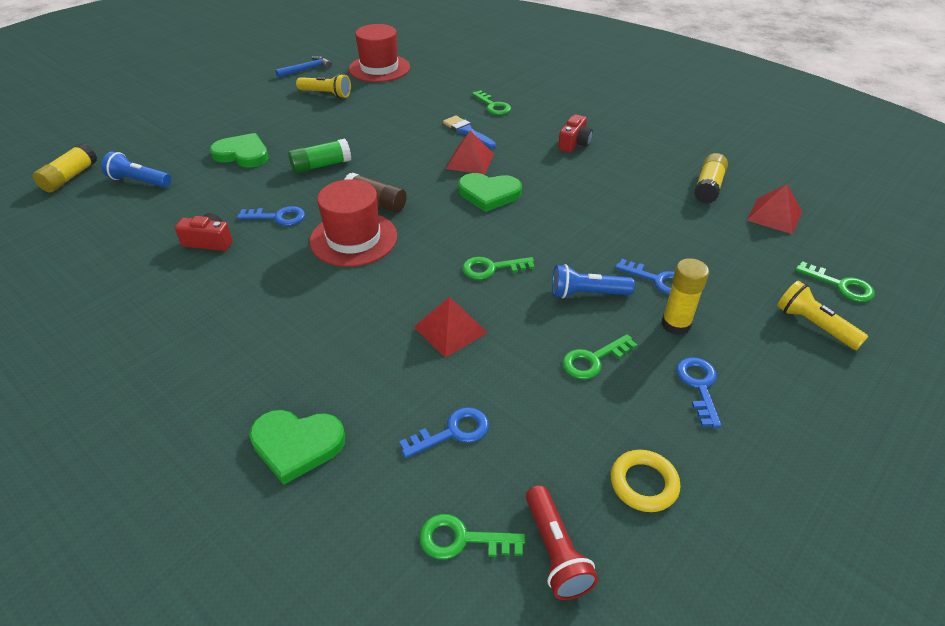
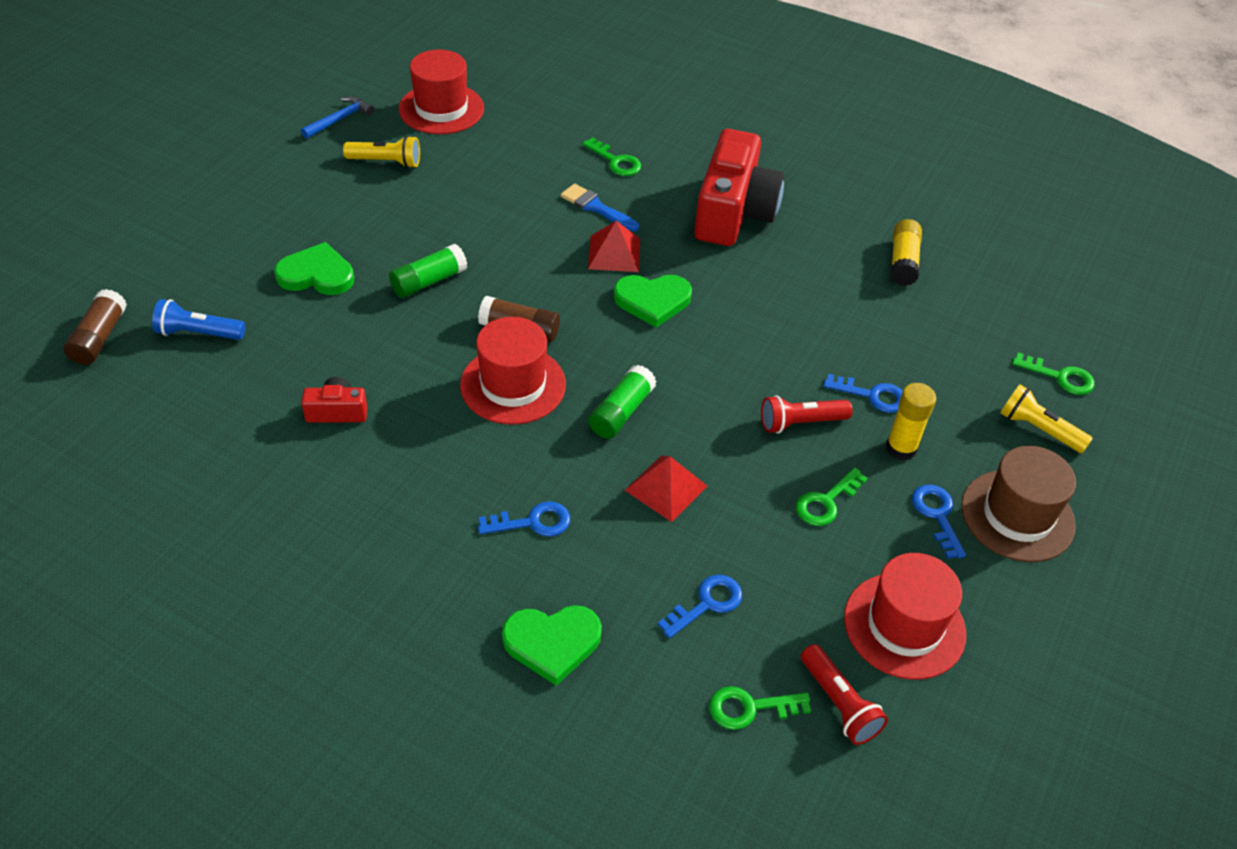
camera: 15 degrees left, 5 degrees up
yellow glue stick [33,143,97,193] -> brown glue stick [64,289,127,365]
blue key [237,206,305,226] -> blue key moved to [478,501,570,537]
green key [462,257,535,280] -> none
blue flashlight [552,264,635,298] -> red flashlight [761,395,852,434]
red camera [558,114,593,152] -> red camera [694,129,784,246], size x2.25
yellow ring [611,450,680,512] -> red hat [844,553,966,680]
red pyramid [747,184,802,234] -> none
none -> green glue stick [588,365,656,439]
none -> brown hat [961,446,1076,562]

